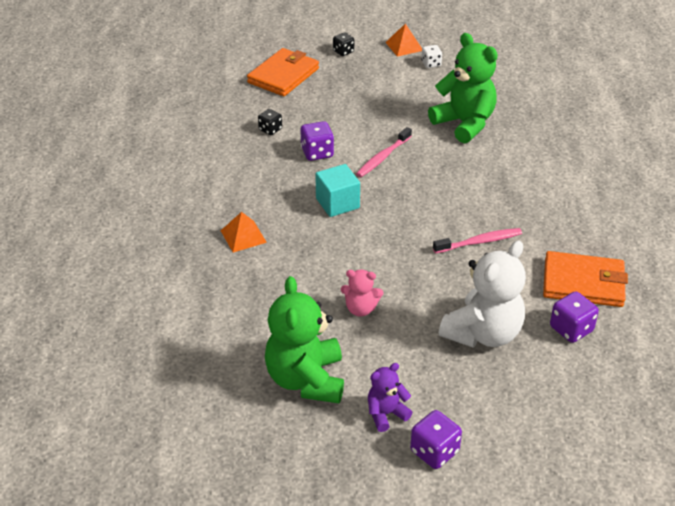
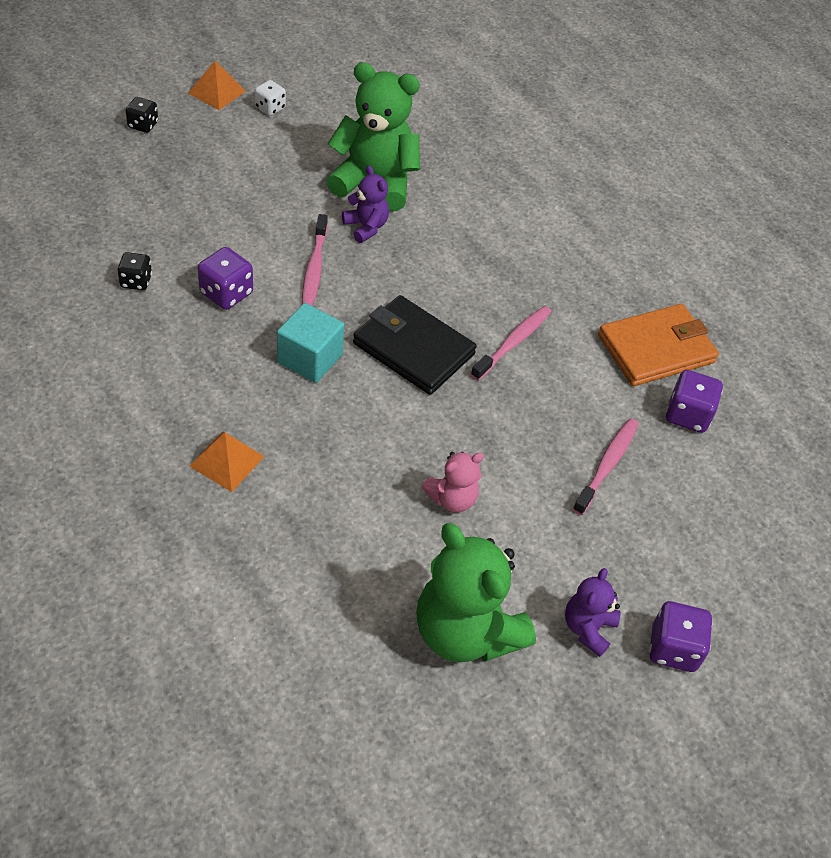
camera: 40 degrees left, 10 degrees up
orange wallet [247,48,319,96] -> none
white teddy bear [439,241,526,348] -> pink toothbrush [573,418,639,515]
none -> purple teddy bear [342,166,389,243]
none -> black wallet [353,295,477,395]

